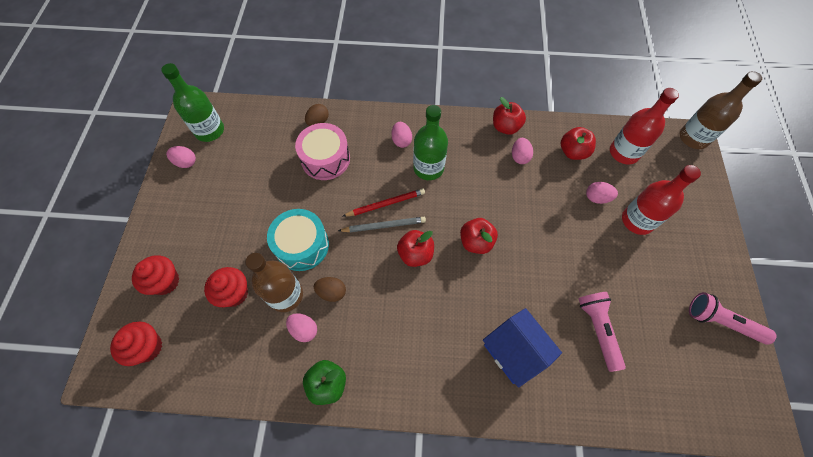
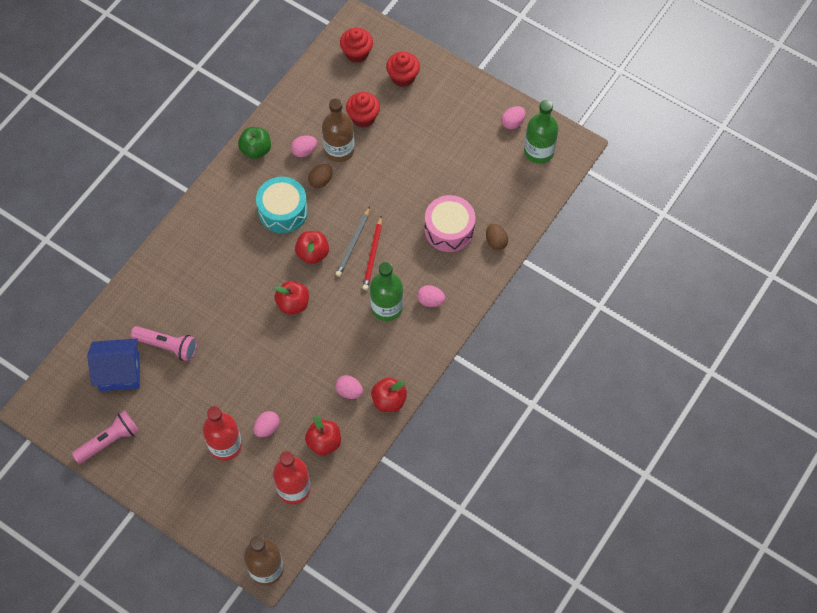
camera: 120 degrees right, 0 degrees up
turquoise drum [267,209,329,271] -> turquoise drum moved to [256,177,308,233]
blue house [483,308,562,388] -> blue house moved to [87,338,140,391]

